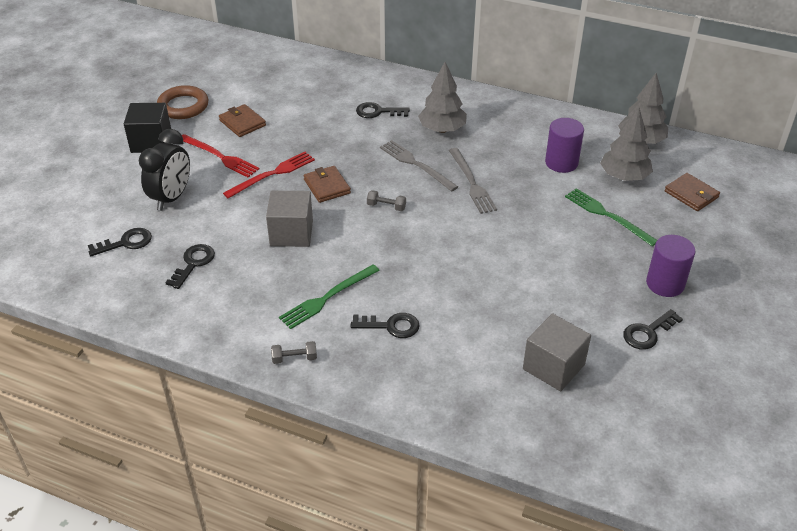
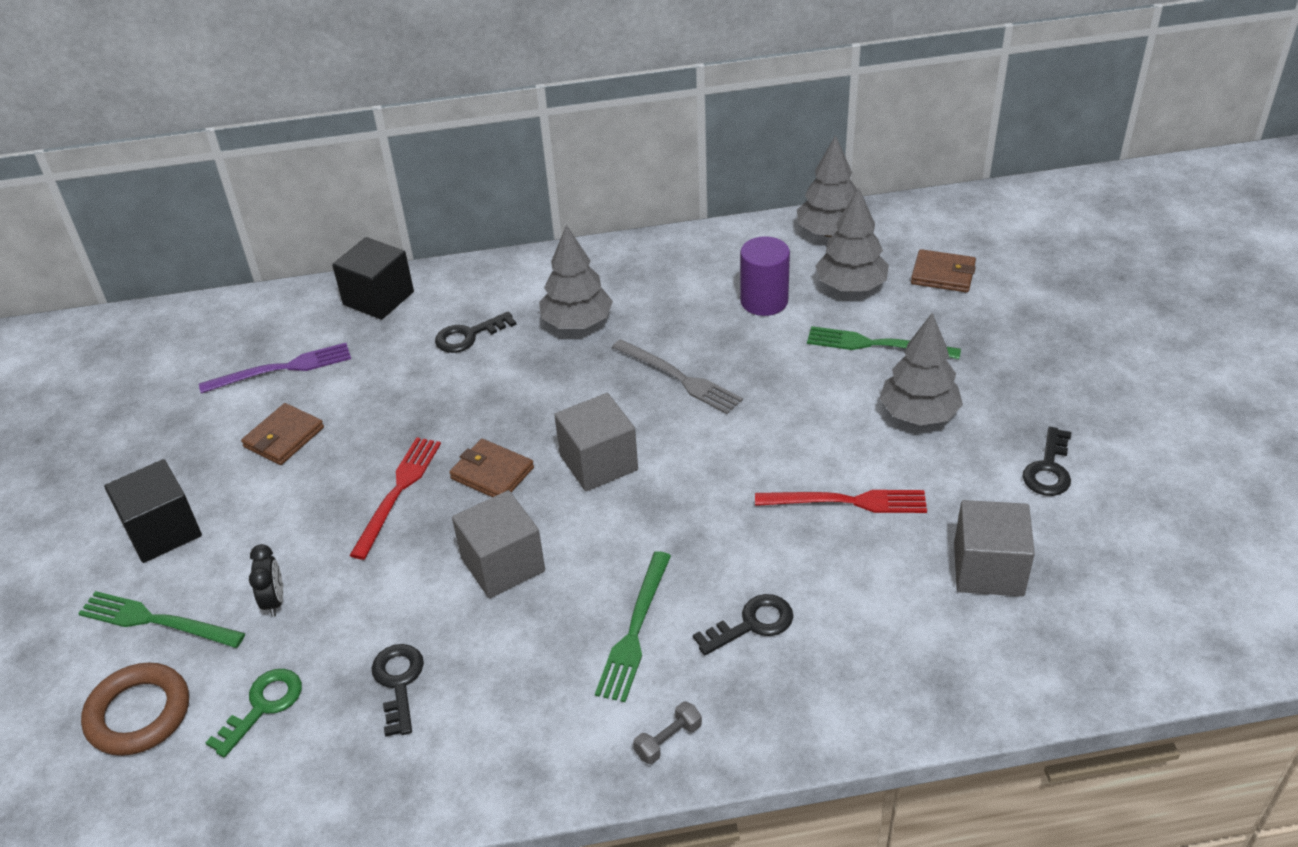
camera: 30 degrees left, 0 degrees up
black key [88,228,152,256] -> green key [206,669,302,757]
black clock [139,129,190,211] -> black clock [249,544,283,617], size x0.53
brown ring [157,85,208,119] -> brown ring moved to [81,663,189,756]
red fork [182,134,259,177] -> red fork moved to [755,490,927,513]
brown wallet [219,104,266,137] -> brown wallet turned 75 degrees counterclockwise [241,403,324,465]
grey dumbbell [367,190,406,211] -> grey cube [554,393,638,491]
grey fork [380,140,458,192] -> none
purple cylinder [646,235,695,297] -> none
none -> green fork [78,591,245,648]
none -> purple fork [199,343,351,394]
none -> black cube [332,237,414,320]
none -> grey tree [880,313,963,426]

